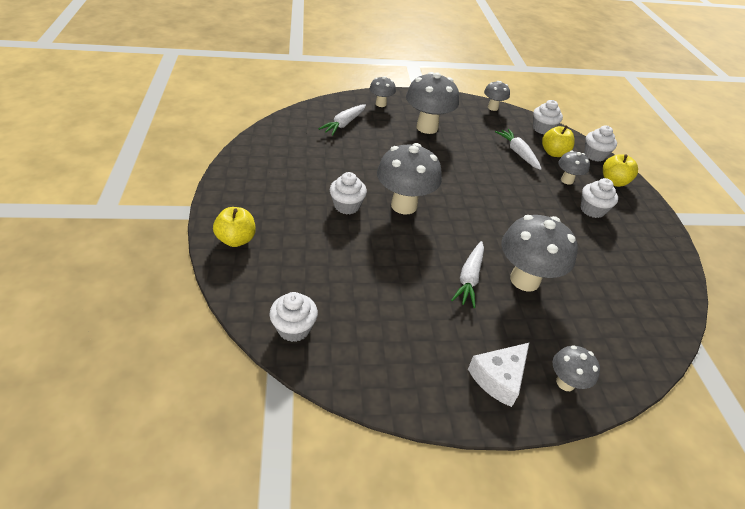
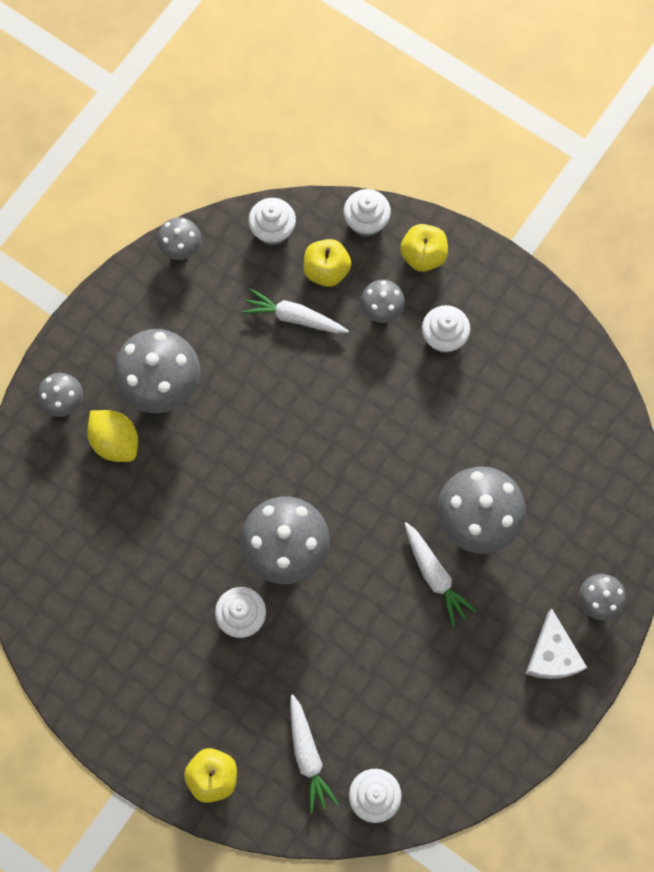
camera: 45 degrees left, 30 degrees up
white carrot [319,104,366,136] -> white carrot moved to [290,695,339,814]
none -> yellow lemon [87,410,138,462]

